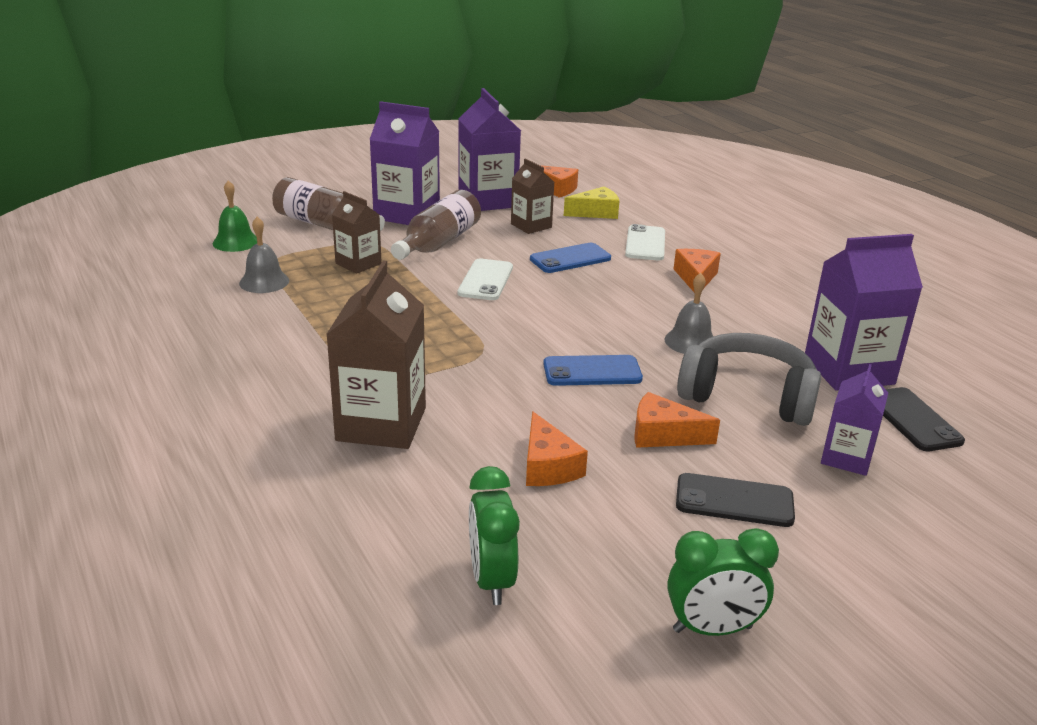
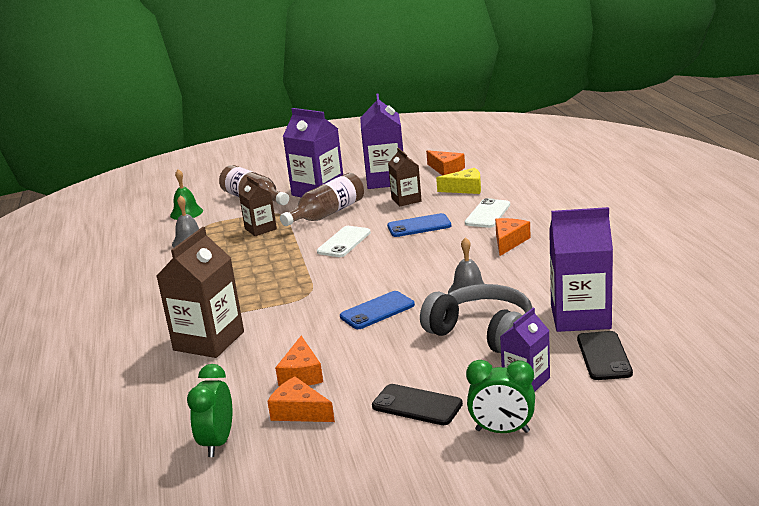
camera: 20 degrees right, 5 degrees down
blue phone [543,355,643,386] -> blue phone turned 45 degrees counterclockwise [340,291,415,329]
orange cheese [635,392,720,448] -> orange cheese moved to [267,377,335,422]
green clock [667,528,779,636] -> green clock moved to [466,360,535,433]

